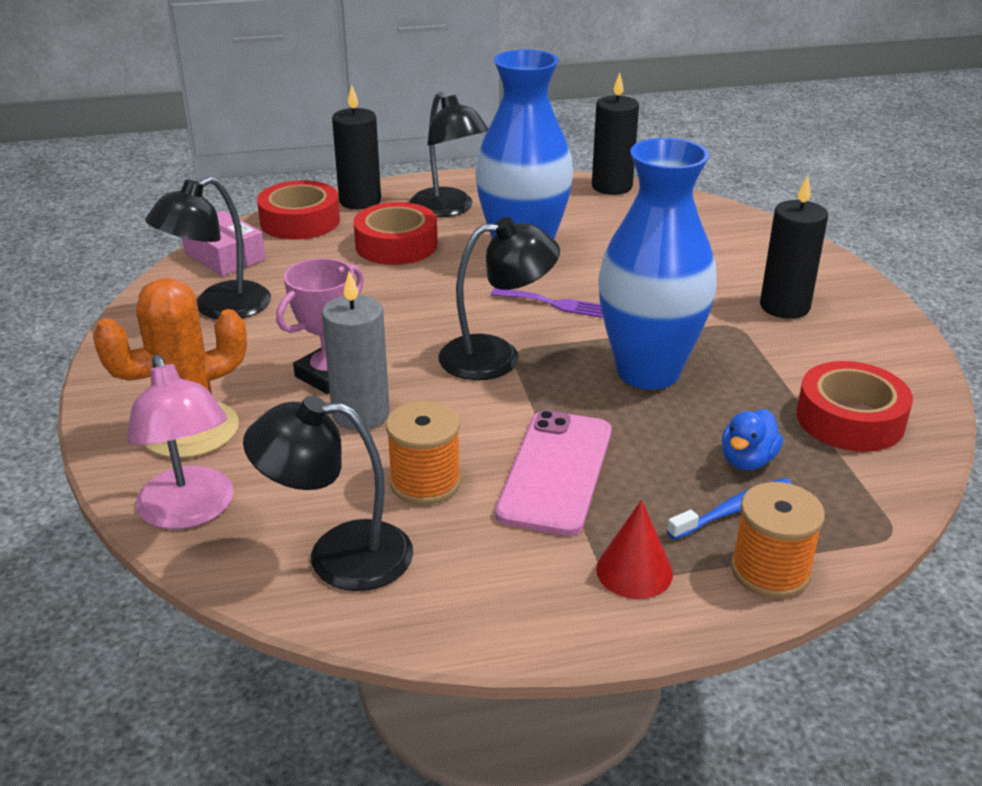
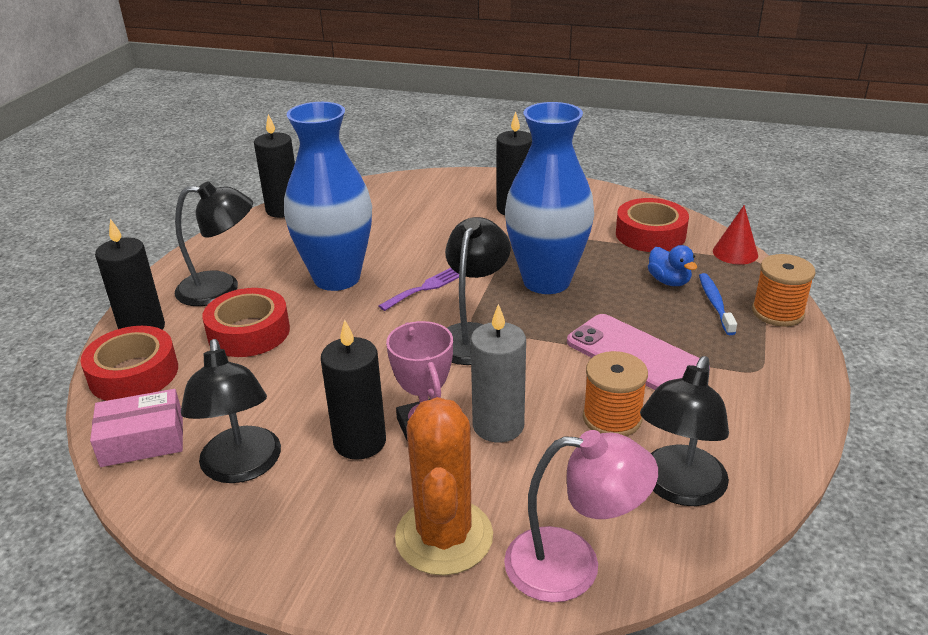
camera: 60 degrees left, 0 degrees up
red cone [596,500,673,599] -> red cone moved to [713,205,758,265]
none -> black candle [321,320,386,460]

